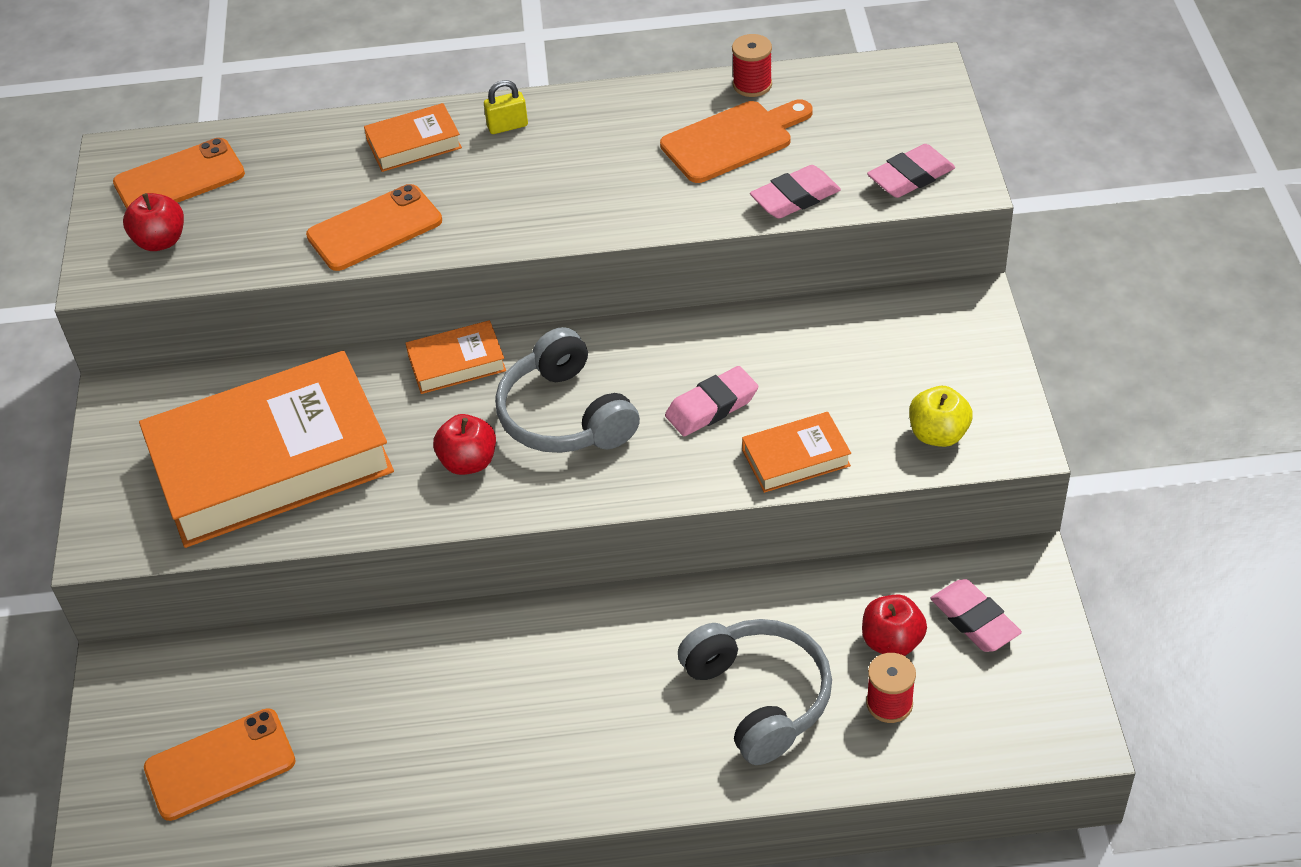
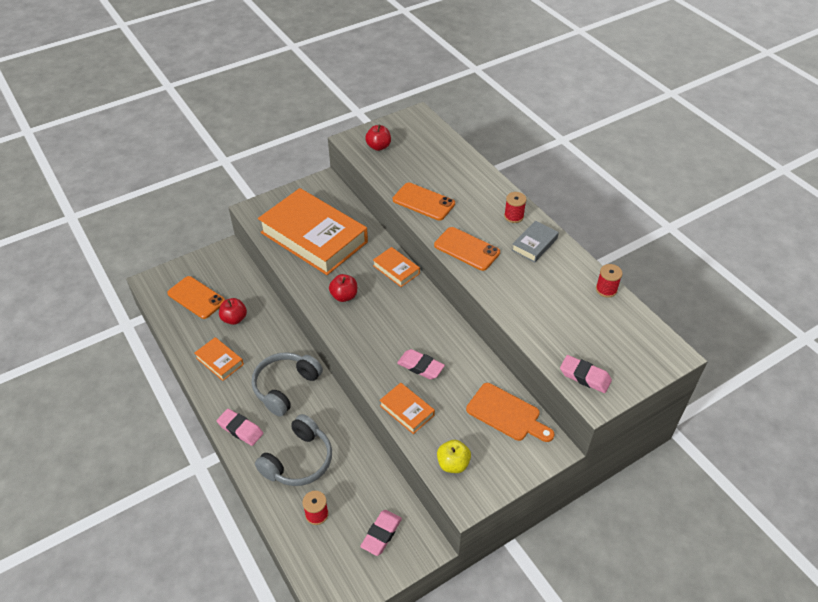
camera: 60 degrees right, 0 degrees up
orange phone [113,138,245,209] -> orange phone moved to [434,227,500,271]
orange book [364,103,462,172] -> orange book moved to [195,337,244,381]
yellow padlock [484,80,528,134] -> red spool [504,192,527,223]
grey headphones [495,327,640,453] -> grey headphones moved to [252,352,323,417]
orange cutting board [660,100,813,183] -> orange cutting board moved to [466,383,554,442]
pink eraser [750,165,841,219] -> pink eraser moved to [217,409,263,446]
red apple [862,594,927,656] -> red apple moved to [219,298,247,325]
none -> grey book [512,221,559,262]

